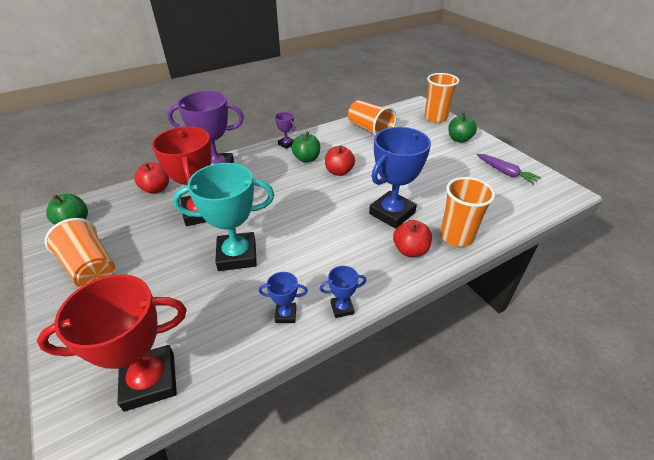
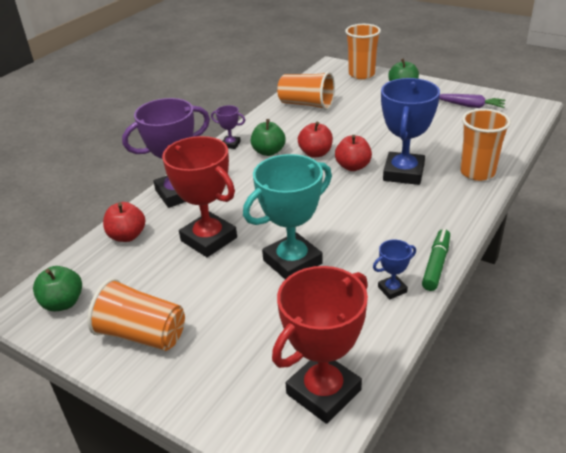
camera: 25 degrees left, 5 degrees down
blue trophy [319,266,366,318] -> green marker [422,229,450,291]
red apple [393,220,432,257] -> red apple moved to [335,135,372,171]

